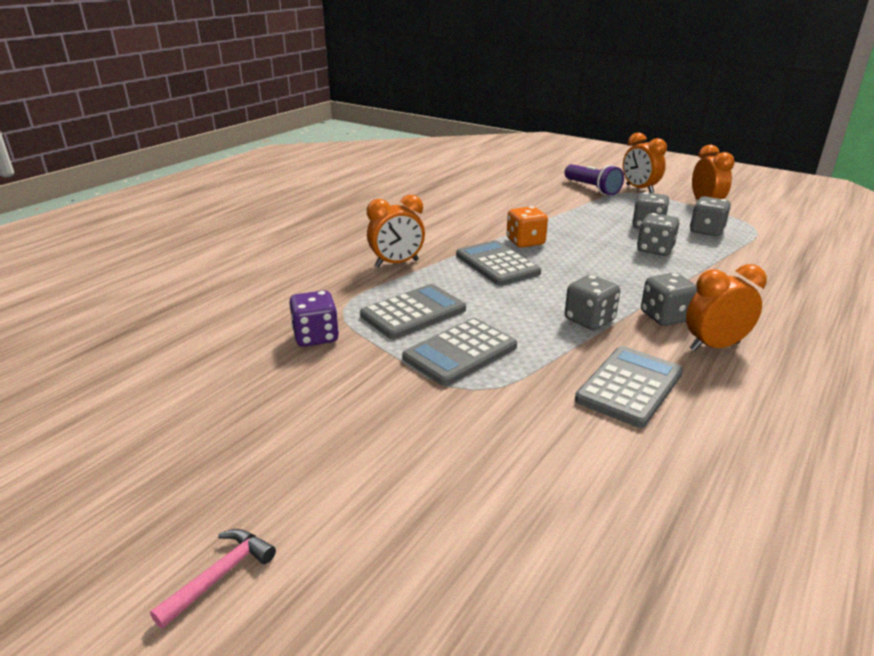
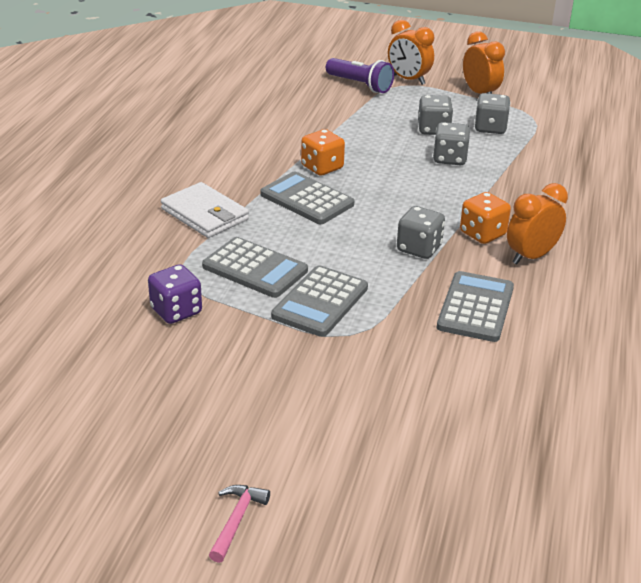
camera: 20 degrees left, 5 degrees up
grey calculator [360,284,466,339] -> grey calculator turned 90 degrees clockwise [202,237,308,298]
orange clock [367,195,425,267] -> white wallet [161,182,249,238]
grey dice [641,273,697,326] -> orange dice [460,192,511,244]

